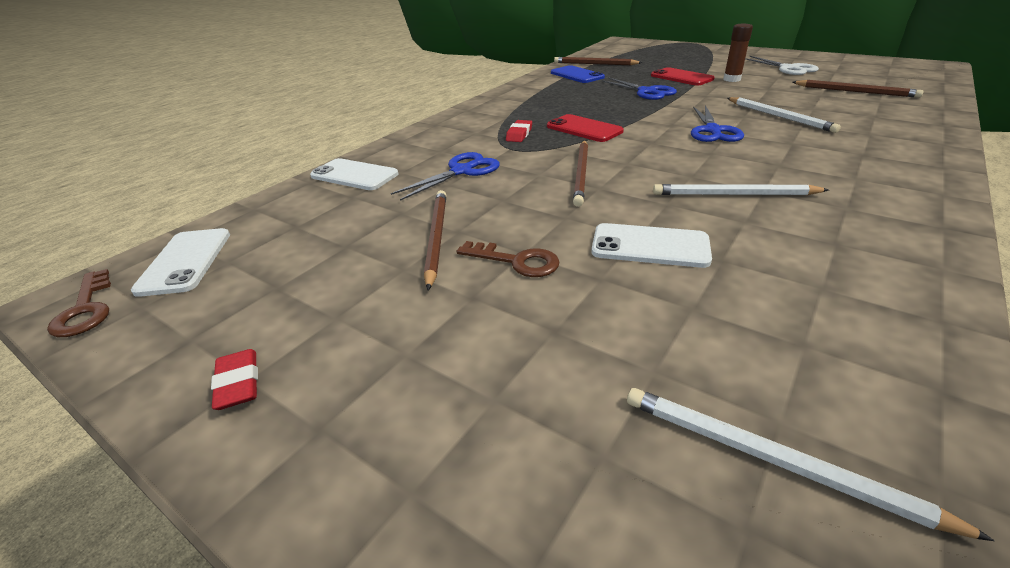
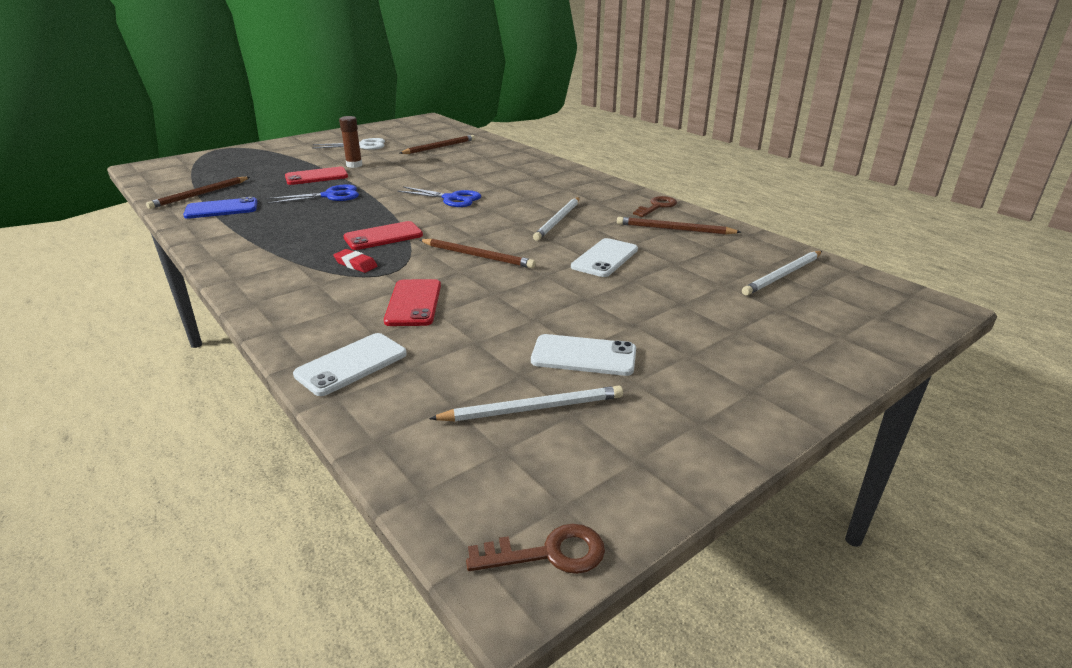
camera: 75 degrees left, 5 degrees down
white phone [131,228,230,297] -> white phone moved to [531,334,636,376]
red eraser [211,349,258,410] -> none
blue scissors [391,152,500,201] -> red phone [384,279,441,326]
brown pencil [424,190,446,290] -> brown pencil moved to [617,217,741,235]
brown key [457,241,559,277] -> brown key moved to [633,196,677,217]
white pencil [728,97,841,133] -> white pencil moved to [429,386,623,421]

